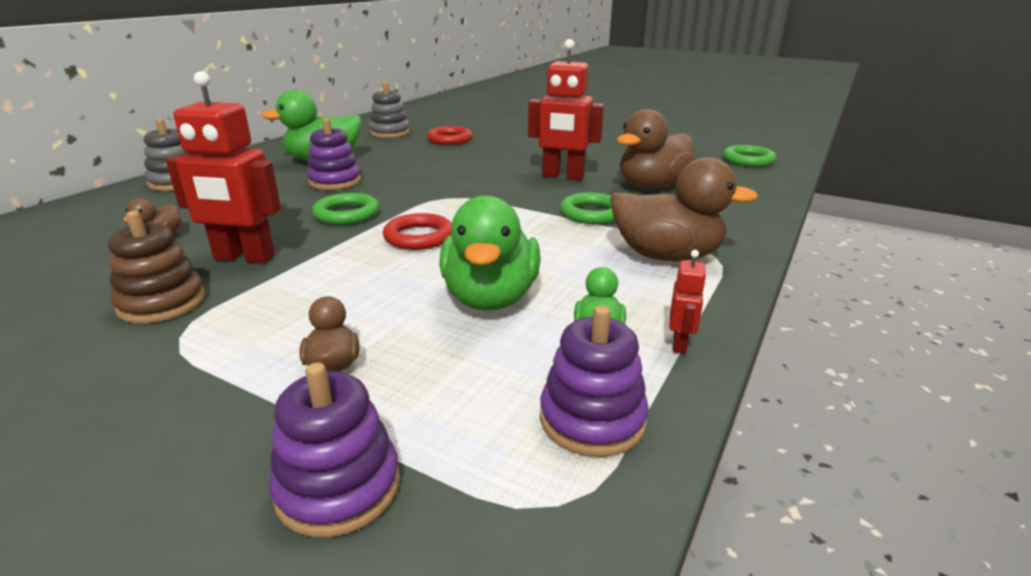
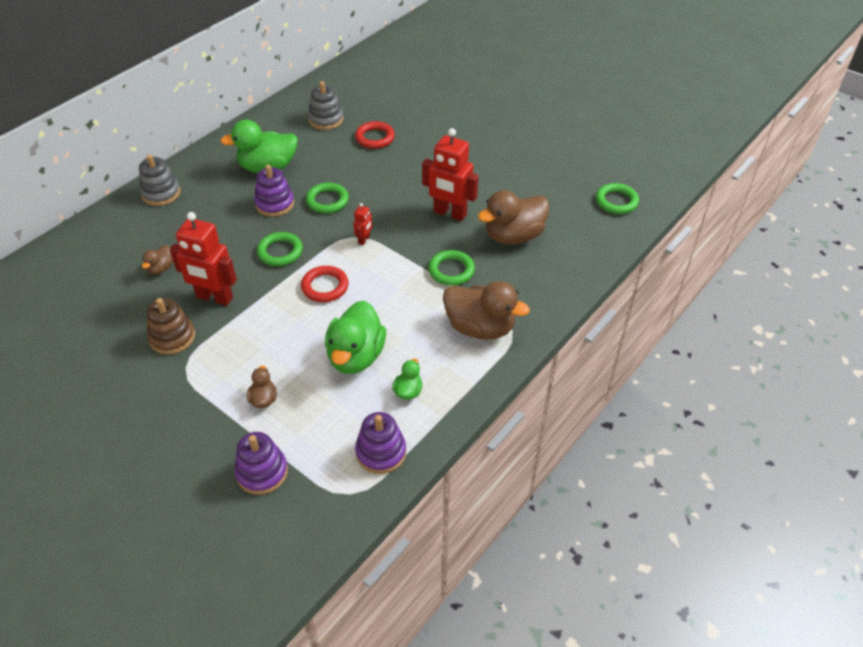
camera: 10 degrees right, 20 degrees up
red robot [669,250,707,354] -> red robot moved to [353,203,372,245]
none -> green ring [306,183,349,214]

